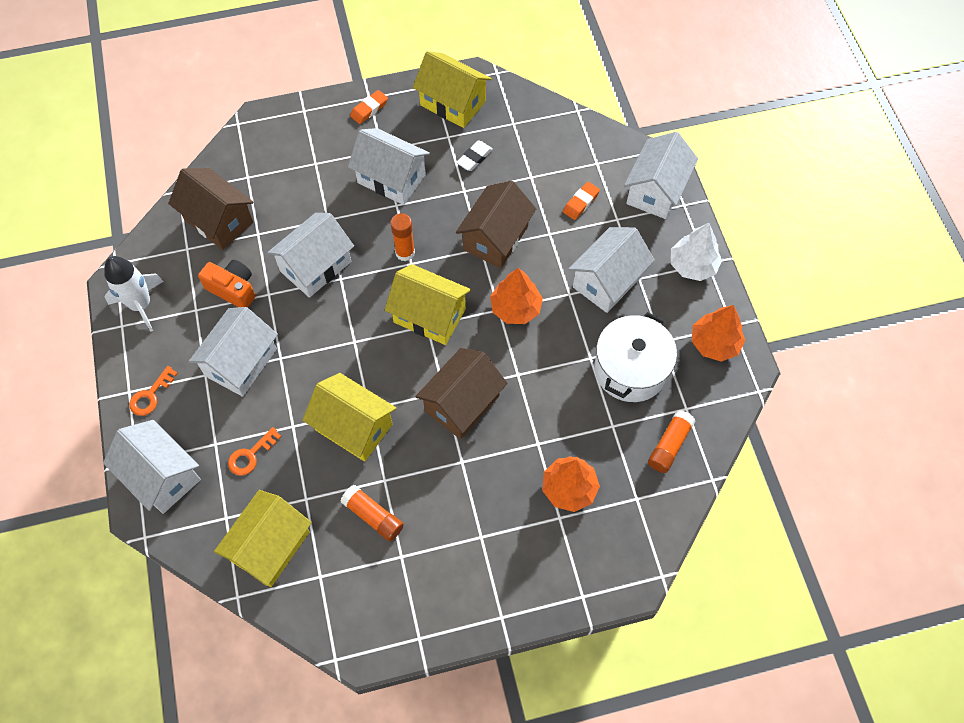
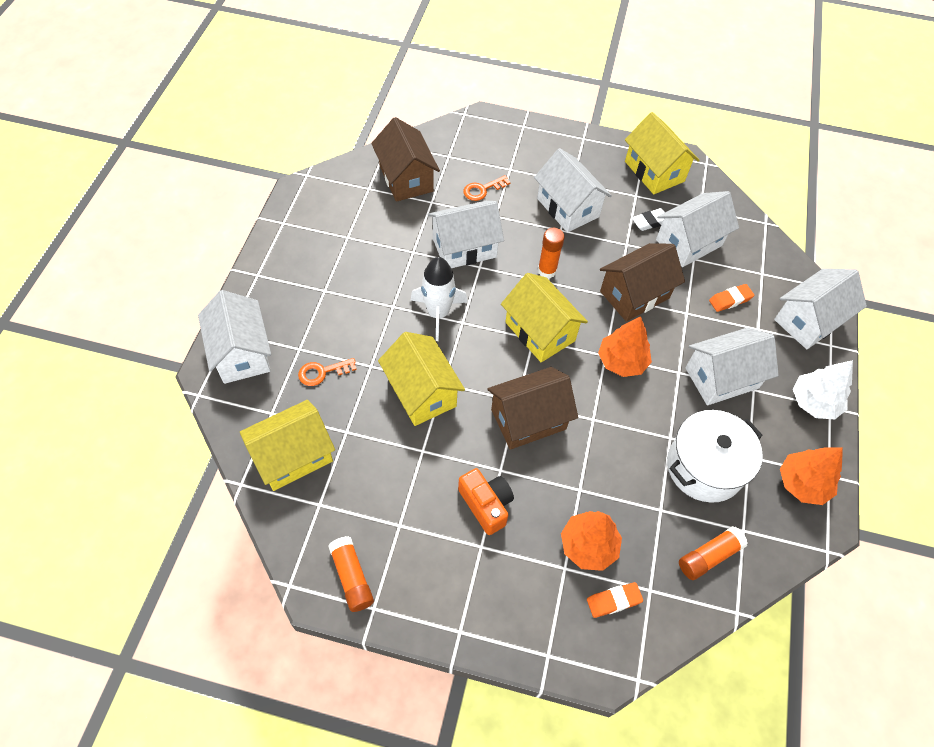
camera: 25 degrees right, 5 degrees down
white rocket [104,256,164,331] -> white rocket moved to [411,257,467,341]
orange key [129,366,178,416] -> orange key moved to [463,175,511,201]
white house [188,307,278,397] -> white house moved to [656,191,739,267]
orange camera [198,260,255,308] -> orange camera moved to [458,468,514,535]
orange glue stick [340,485,404,541] -> orange glue stick moved to [328,536,374,612]
orange eraser [350,90,388,124] -> orange eraser moved to [587,582,643,618]

